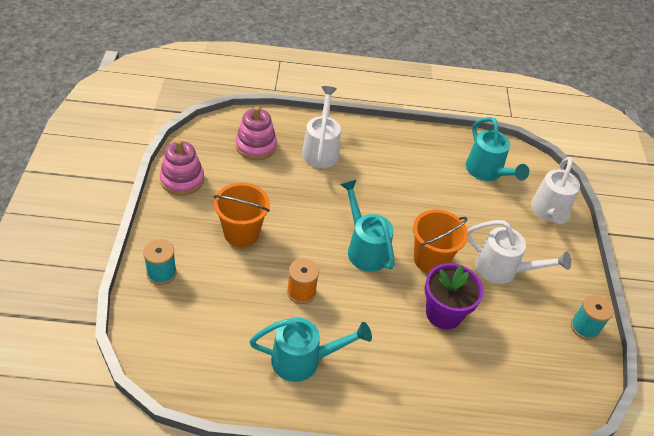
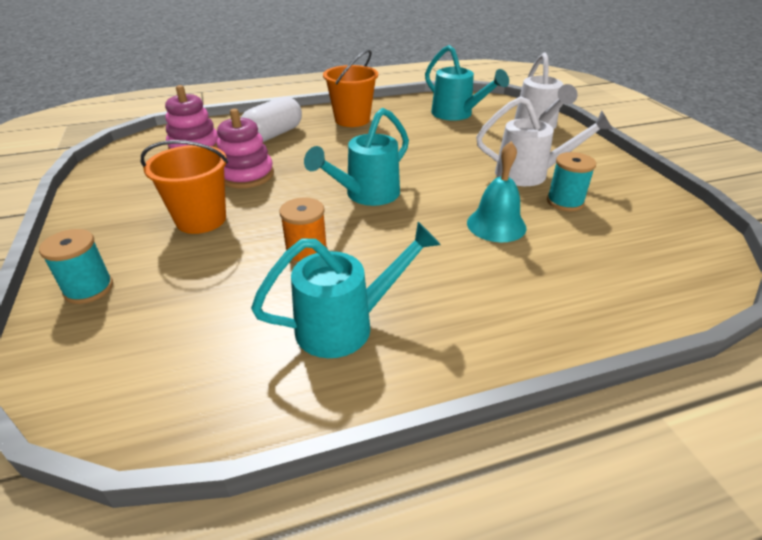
camera: 15 degrees left, 10 degrees down
pink stacking toy [160,140,204,196] -> pink stacking toy moved to [217,109,274,188]
white watering can [302,86,341,168] -> white capsule [241,96,302,142]
turquoise watering can [340,180,395,272] -> turquoise watering can turned 90 degrees counterclockwise [304,108,409,206]
orange bucket [413,210,468,273] -> orange bucket moved to [323,49,378,127]
purple flower pot [424,263,484,329] -> turquoise bell [467,141,527,242]
turquoise spool [571,295,613,340] -> turquoise spool moved to [547,152,596,211]

